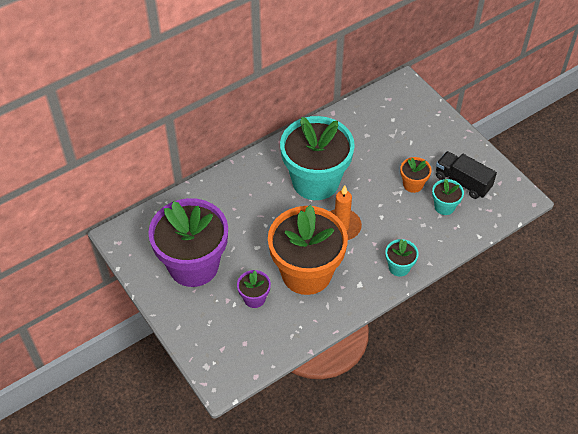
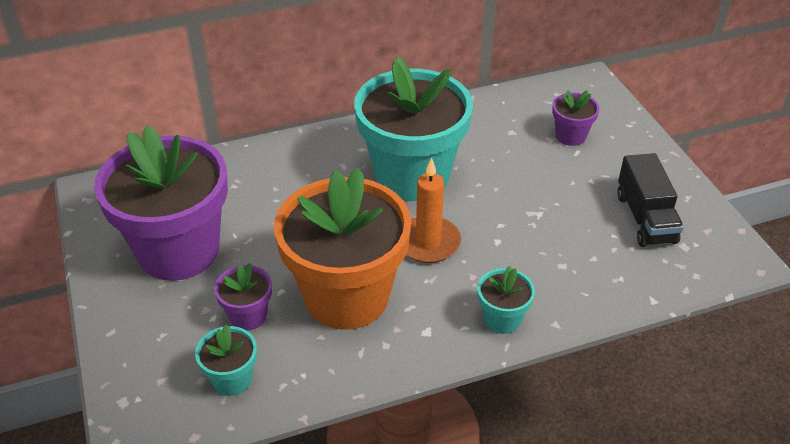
camera: 15 degrees right, 10 degrees down
orange flower pot [400,157,432,193] -> none
turquoise flower pot [432,179,464,215] -> turquoise flower pot moved to [195,324,257,396]
black truck [436,151,497,199] -> black truck turned 150 degrees counterclockwise [617,153,684,247]
none -> purple flower pot [552,90,599,146]

